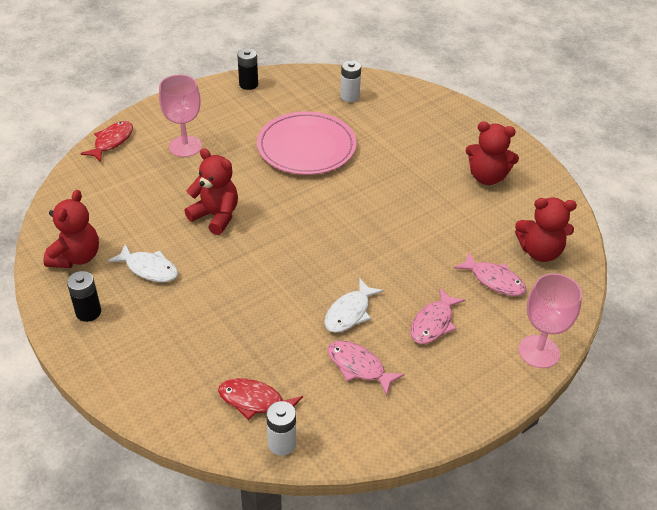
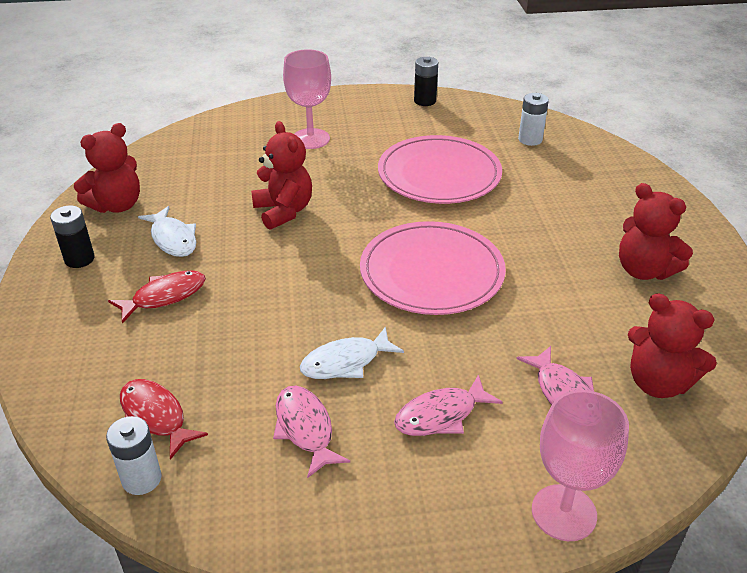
camera: 30 degrees right, 5 degrees down
red fish [80,121,133,162] -> red fish moved to [108,270,206,324]
none -> pink plate [360,221,506,315]

